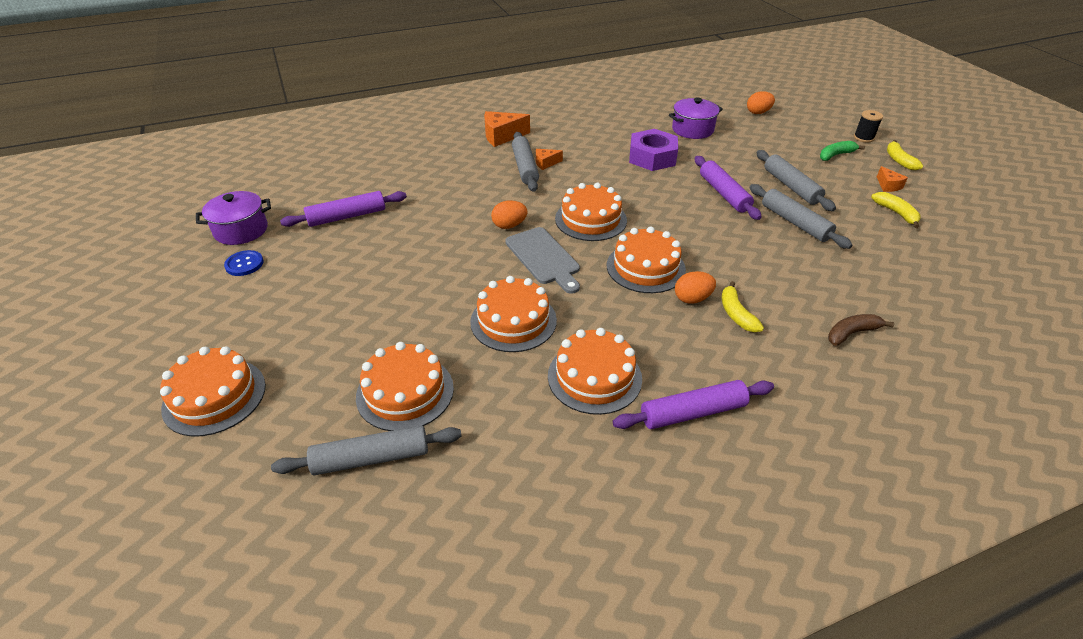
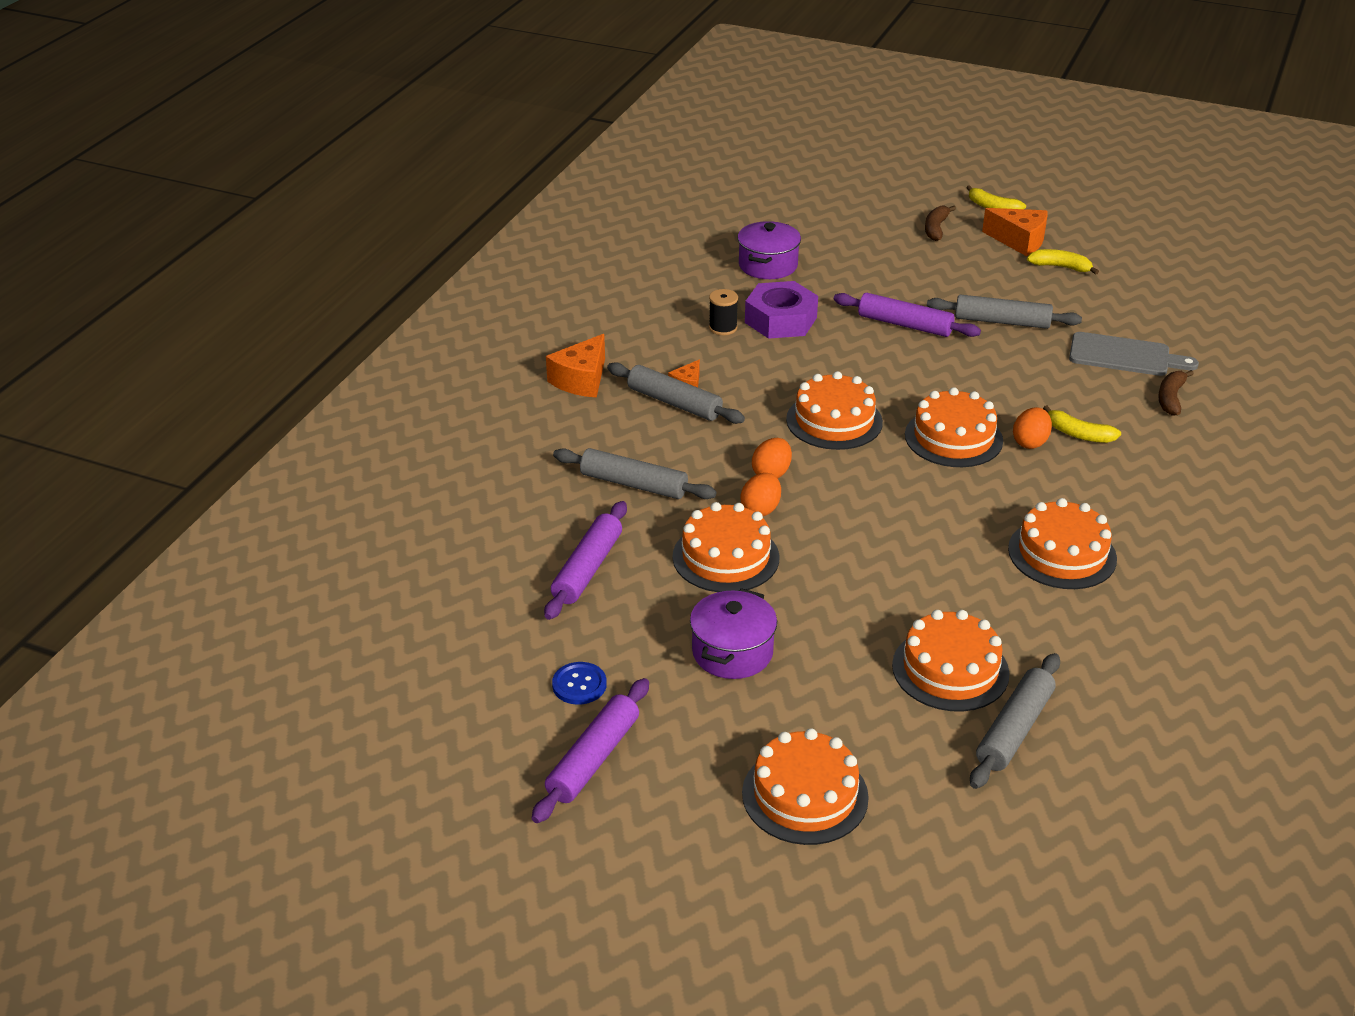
camera: 45 degrees left, 5 degrees down
purple pot [196,191,271,245] -> purple pot moved to [690,588,777,679]
orange cake [470,276,557,352] -> orange cake moved to [672,502,779,592]
grey cutting board [505,227,580,294] -> grey cutting board moved to [1069,332,1199,376]
purple rolling pin [613,380,774,429] -> purple rolling pin moved to [532,678,649,823]
orange egg [747,91,775,114] -> orange egg moved to [740,473,781,516]
grey rolling pin [757,150,836,211] -> grey rolling pin moved to [553,448,717,499]
green banana [820,141,865,161] -> brown banana [925,206,956,241]
black spool [854,110,883,143] -> black spool moved to [709,289,738,335]
orange cheese [877,166,908,192] -> orange cheese [982,208,1048,256], size x1.78

